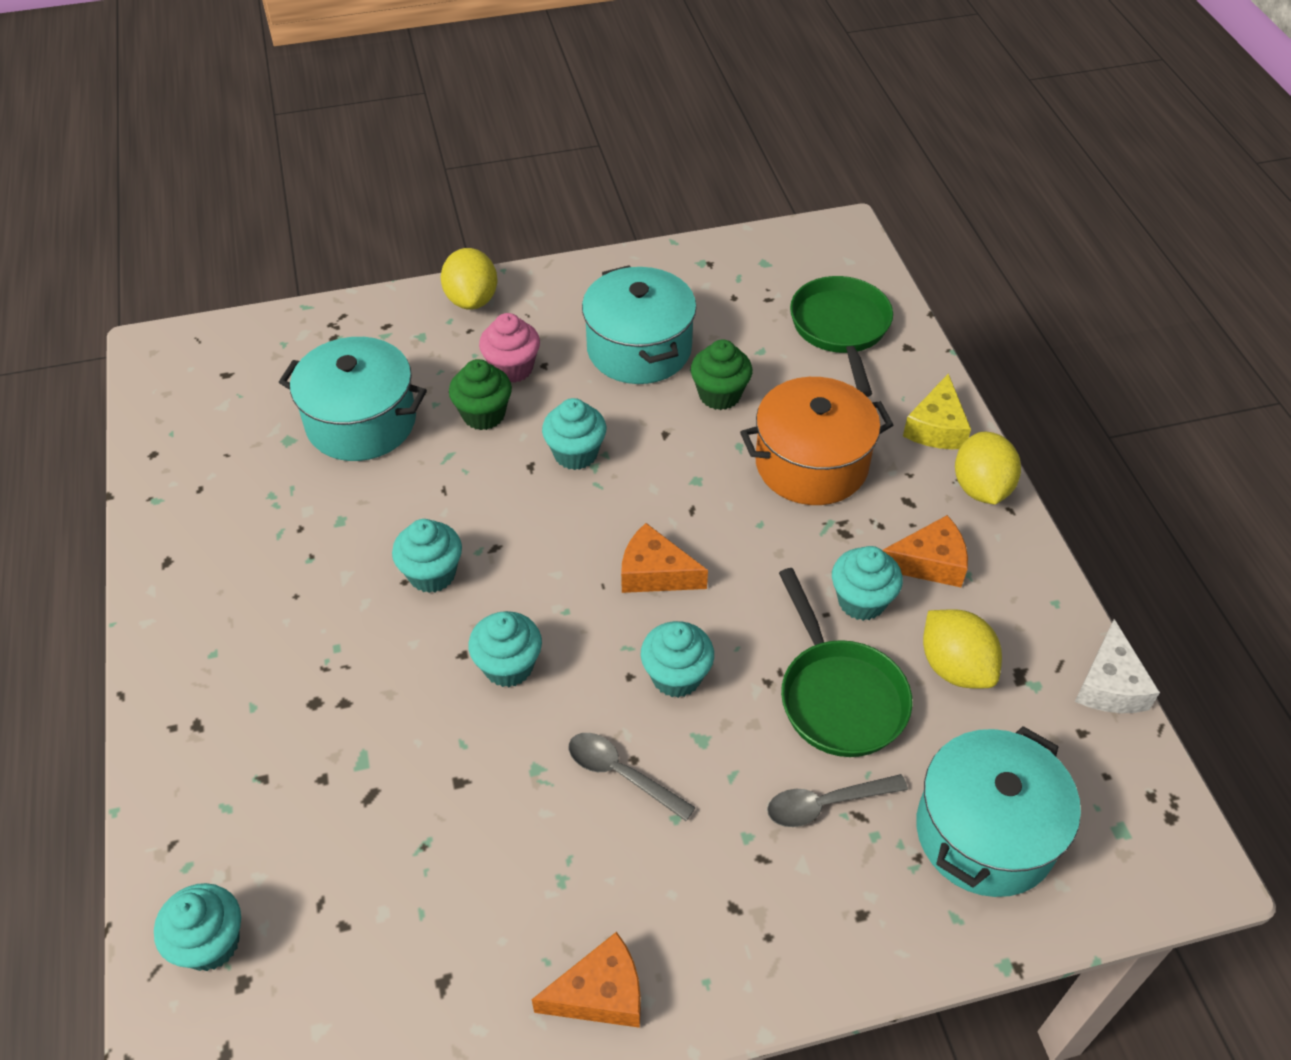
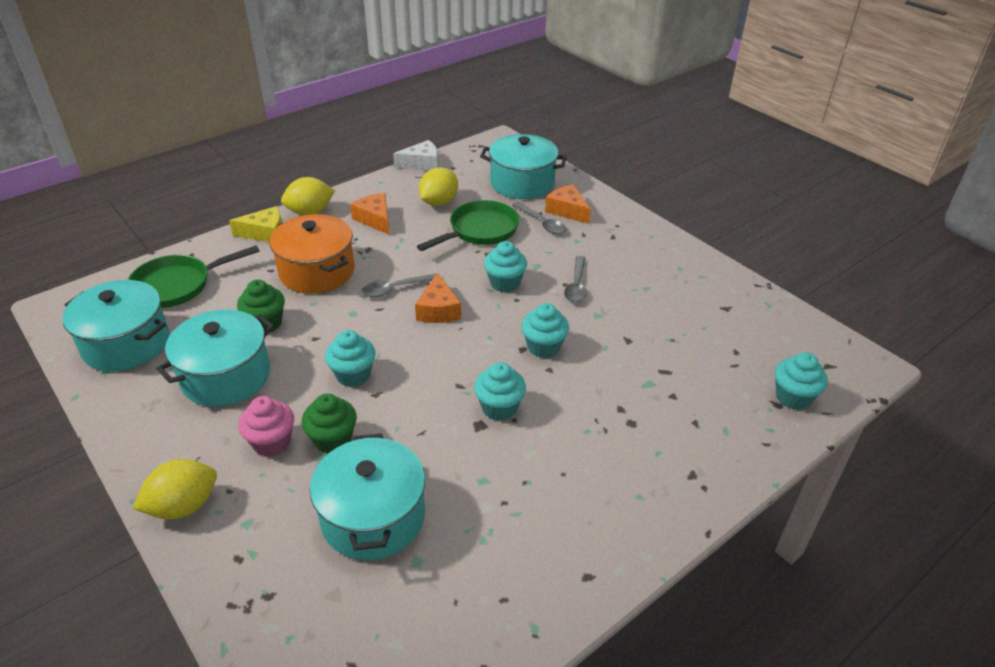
camera: 115 degrees left, 10 degrees down
orange cheese [532,932,641,1028] -> orange cheese moved to [545,184,591,224]
turquoise cupcake [832,546,903,621] -> none
none -> turquoise pot [62,280,169,372]
none -> grey spoon [361,274,436,297]

